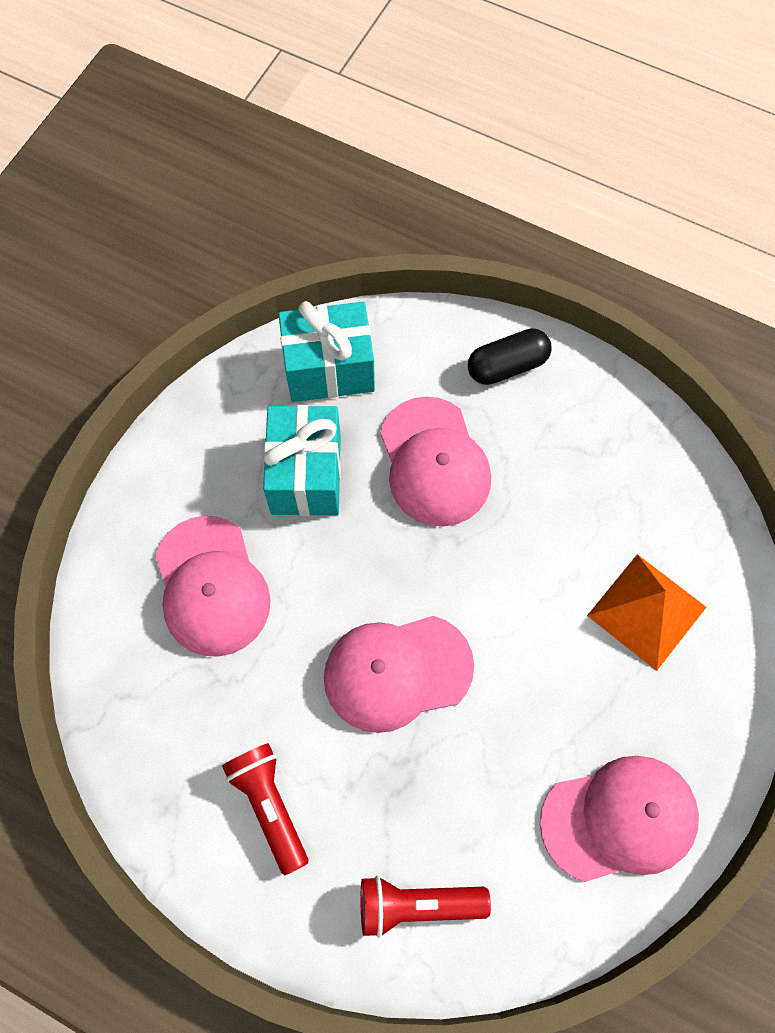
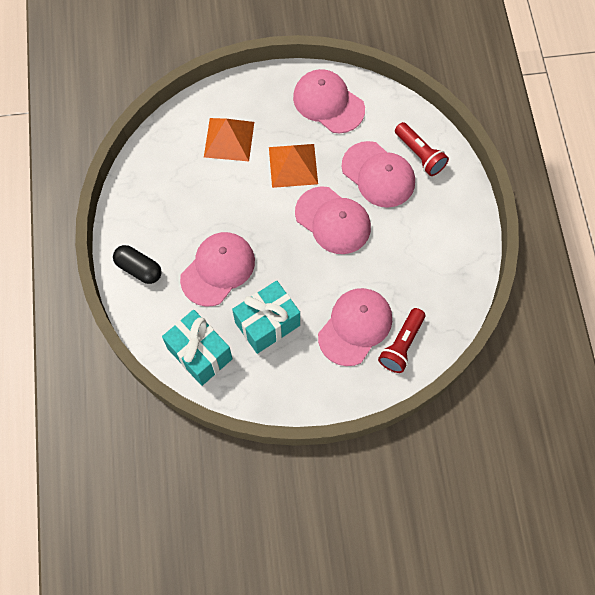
camera: 125 degrees left, 0 degrees up
red flashlight [222,743,308,875] -> red flashlight moved to [378,308,425,373]
none -> orange pyramid [269,144,318,188]
none -> pink cap [342,141,415,208]

